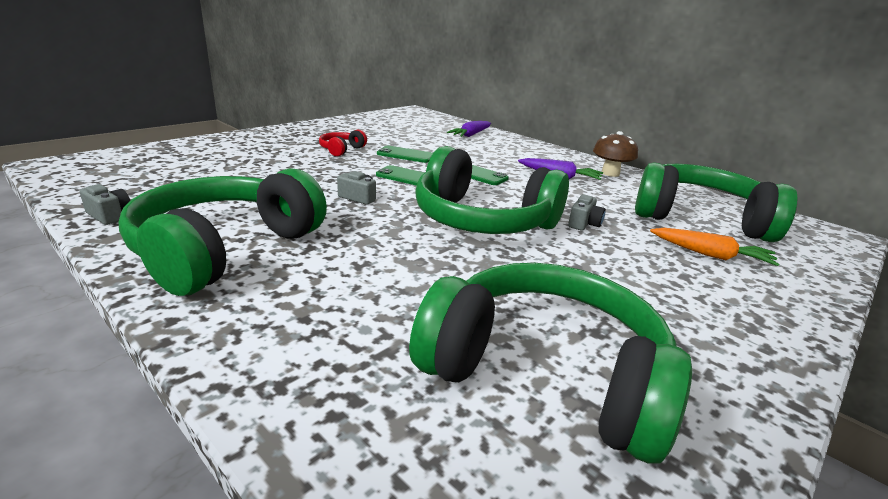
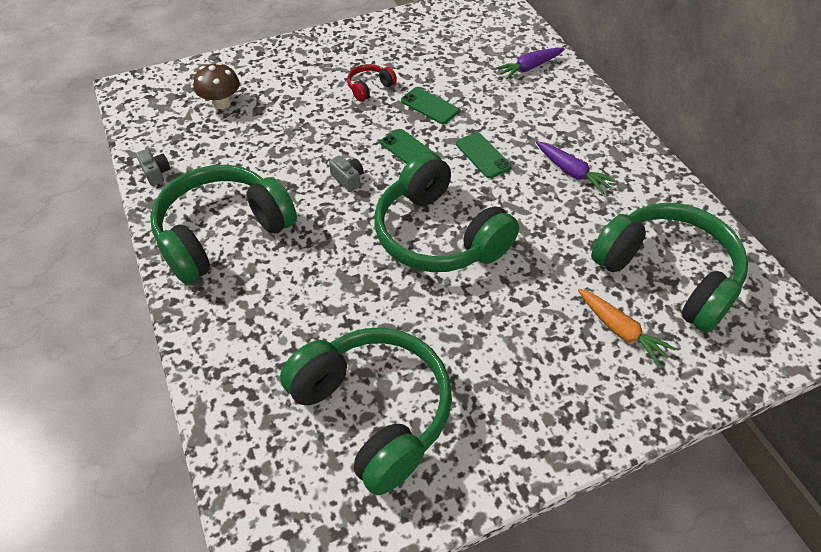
camera: 25 degrees right, 25 degrees up
grey camera [568,194,606,231] -> none
brown mushroom [593,131,638,177] -> brown mushroom moved to [194,62,240,109]

